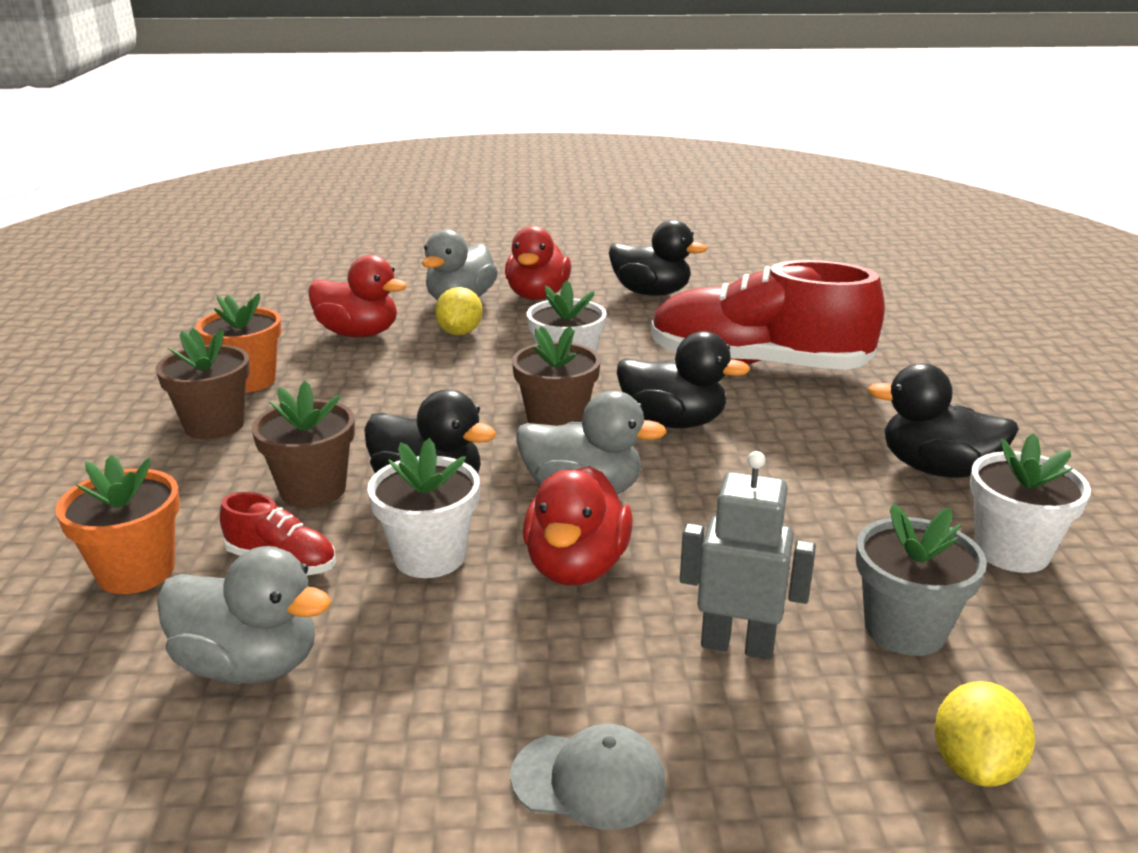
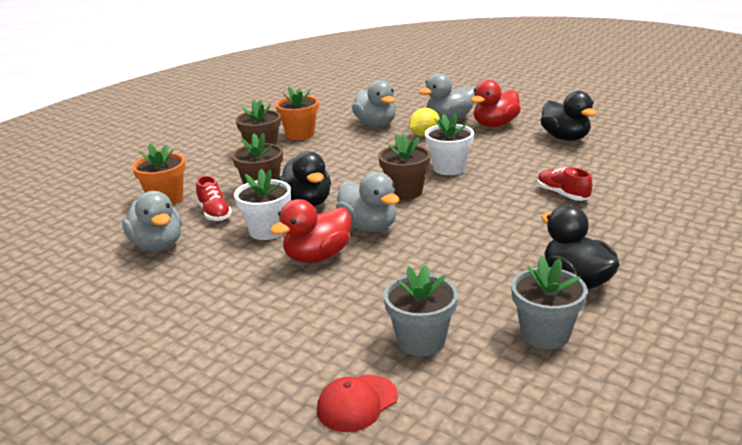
camera: 40 degrees right, 0 degrees up
red duck [308,255,407,337] -> grey duck [352,80,396,126]
grey cap [510,724,666,830] -> none
black duck [617,331,750,428] -> none
red shoe [651,260,885,370] -> red shoe [537,167,592,201], size x0.42
grey robot [680,451,816,660] -> none
yellow lemon [934,681,1035,787] -> red cap [317,375,398,432]
white flower pot [970,433,1091,573] -> grey flower pot [511,256,587,350]

